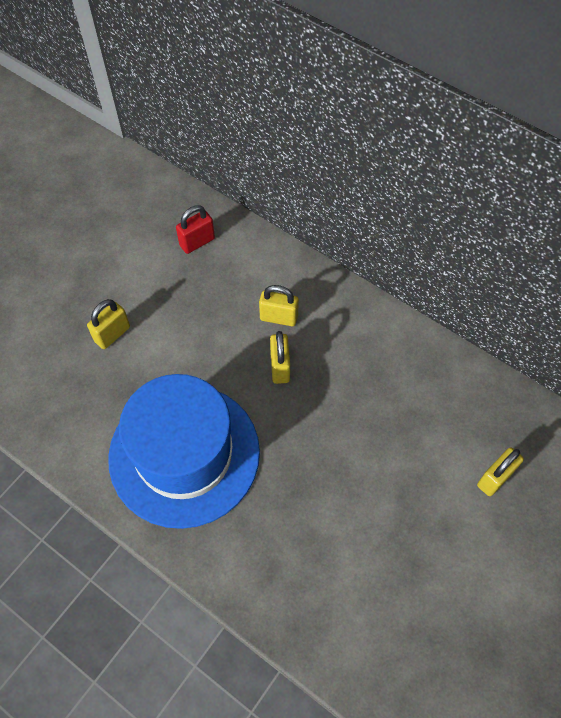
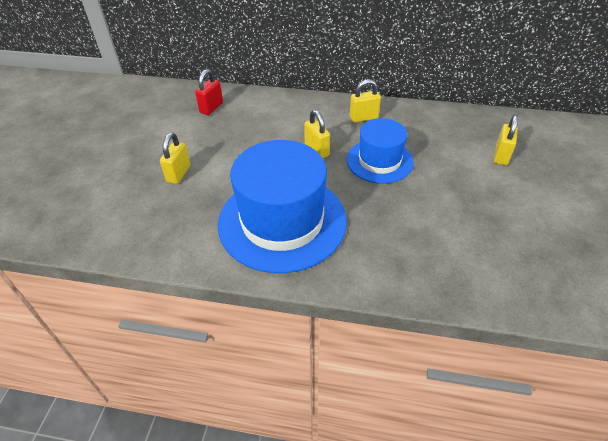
camera: 25 degrees left, 15 degrees down
yellow padlock [259,285,299,326] -> yellow padlock moved to [350,79,381,122]
none -> blue hat [347,118,414,184]

